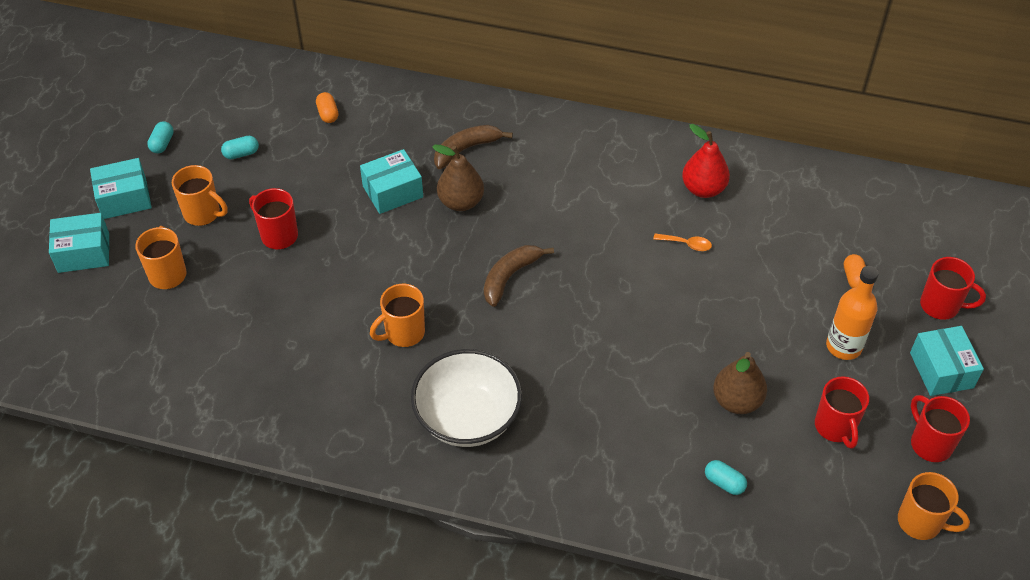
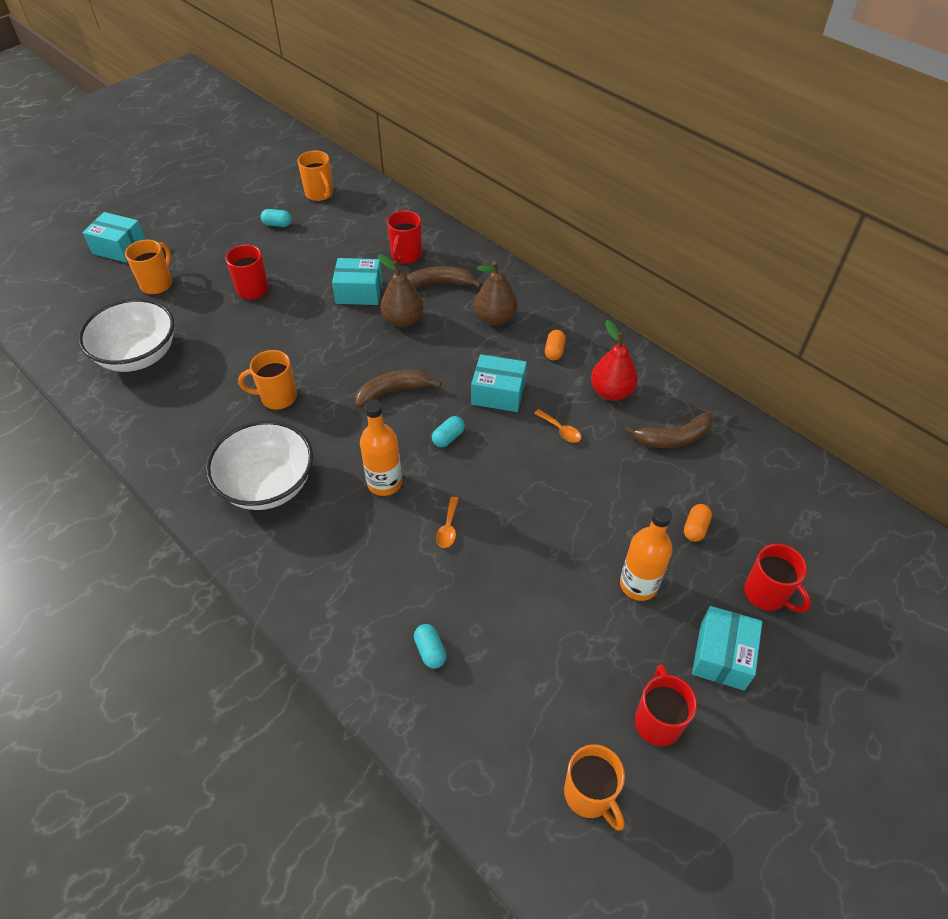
camera: 30 degrees right, 0 degrees up
turquoise box [90,158,152,219] -> turquoise box moved to [471,354,527,412]
turquoise capsule [147,121,174,153] -> turquoise capsule moved to [432,416,465,447]
orange mug [172,165,228,226] -> orange mug moved to [297,151,333,201]
orange capsule [316,92,338,123] -> orange capsule moved to [545,330,566,360]
brown pear [713,352,767,414] -> brown pear moved to [475,261,518,325]
red mug [815,376,869,449] -> red mug moved to [387,210,422,264]
none -> white bowl [78,298,174,372]
none -> orange bottle [360,399,402,496]
none -> orange spoon [436,497,459,548]
none -> brown banana [624,412,713,448]

